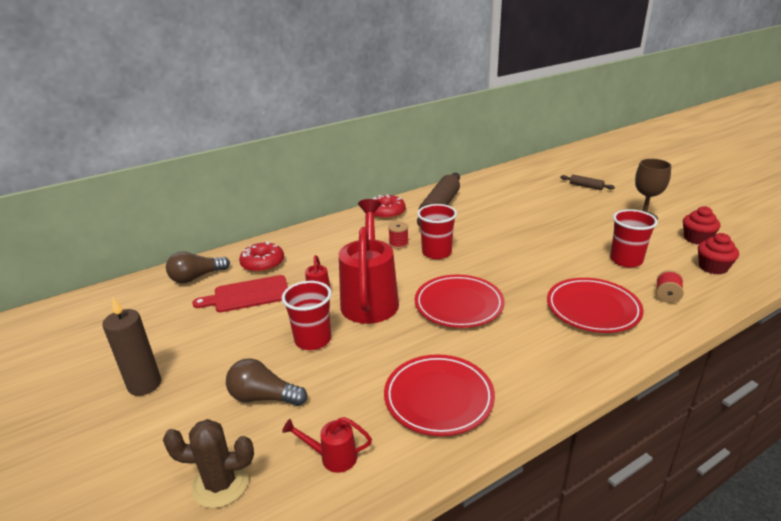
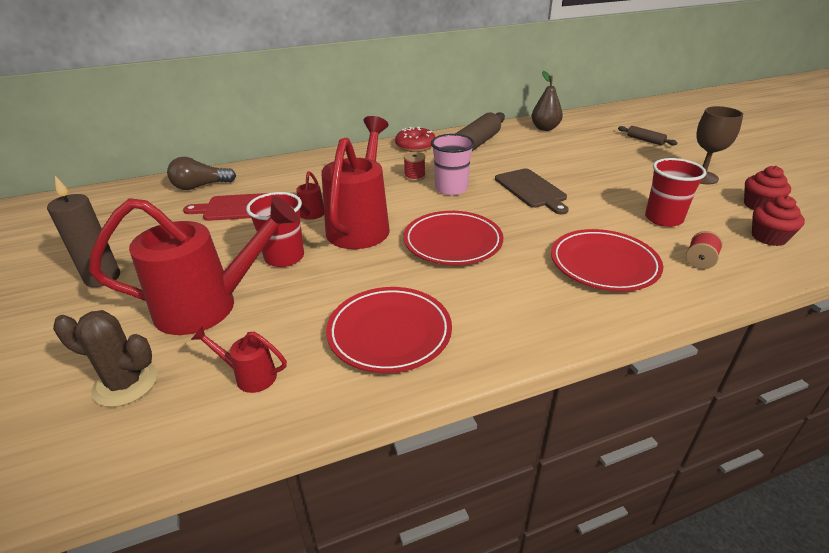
camera: 10 degrees right, 5 degrees up
brown light bulb [226,358,307,406] -> red watering can [89,196,299,335]
red donut [239,241,284,273] -> none
red cup [417,204,457,259] -> pink cup [431,134,475,195]
none -> brown cutting board [495,169,569,215]
none -> brown pear [531,71,563,131]

